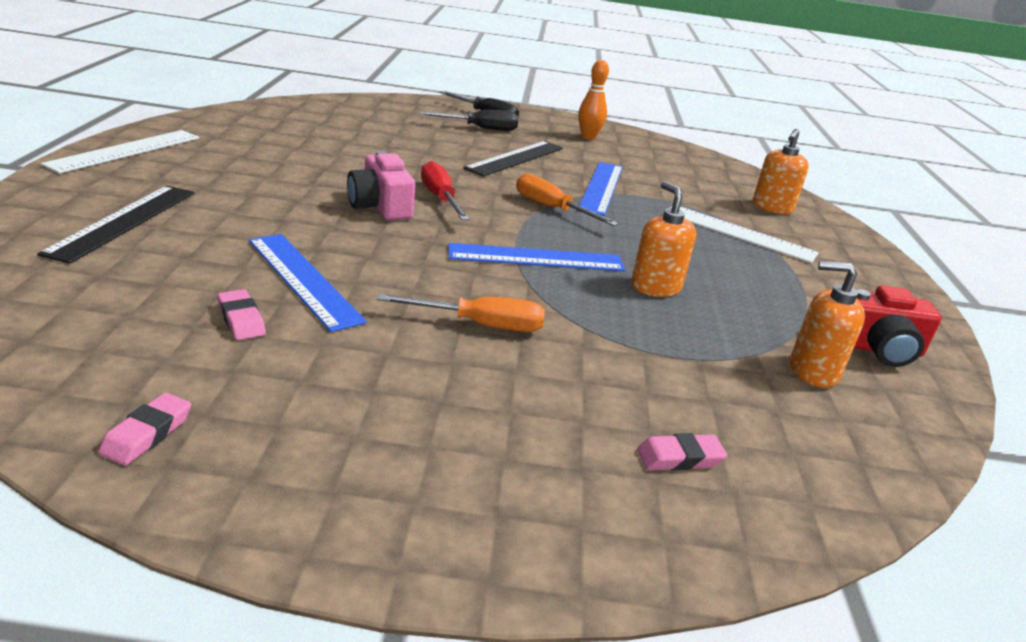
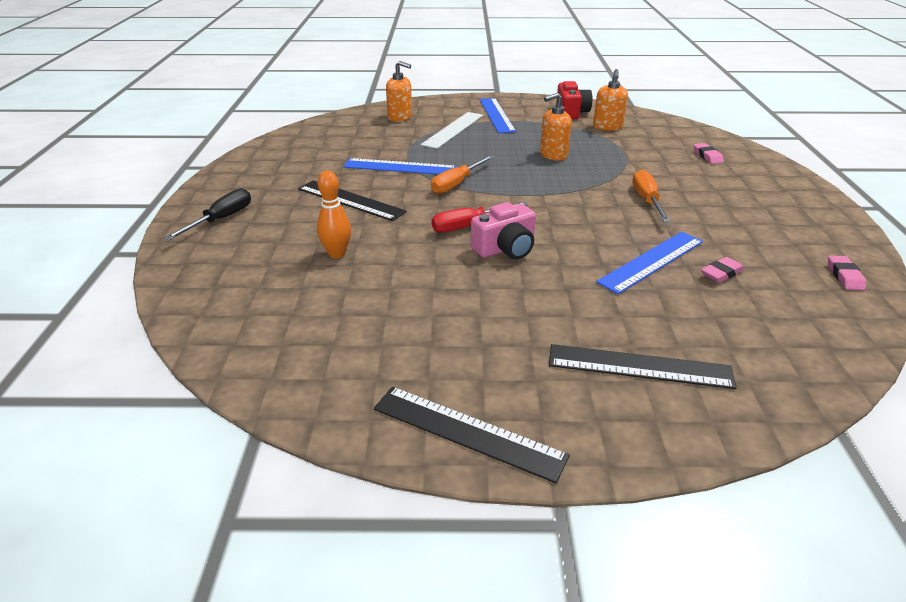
camera: 90 degrees left, 5 degrees up
white ruler [41,130,199,174] -> black ruler [374,387,570,483]
pink eraser [98,393,191,465] -> pink eraser turned 75 degrees clockwise [828,256,866,290]
black screwdriver [420,110,518,131] -> none
blue ruler [448,243,625,271] -> blue ruler moved to [479,98,516,133]
orange bowling pin [578,60,609,140] -> orange bowling pin moved to [317,171,351,258]

